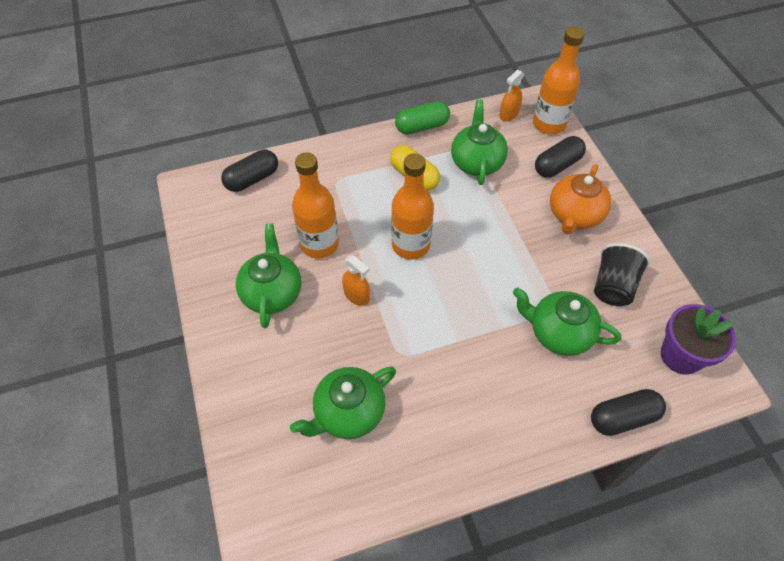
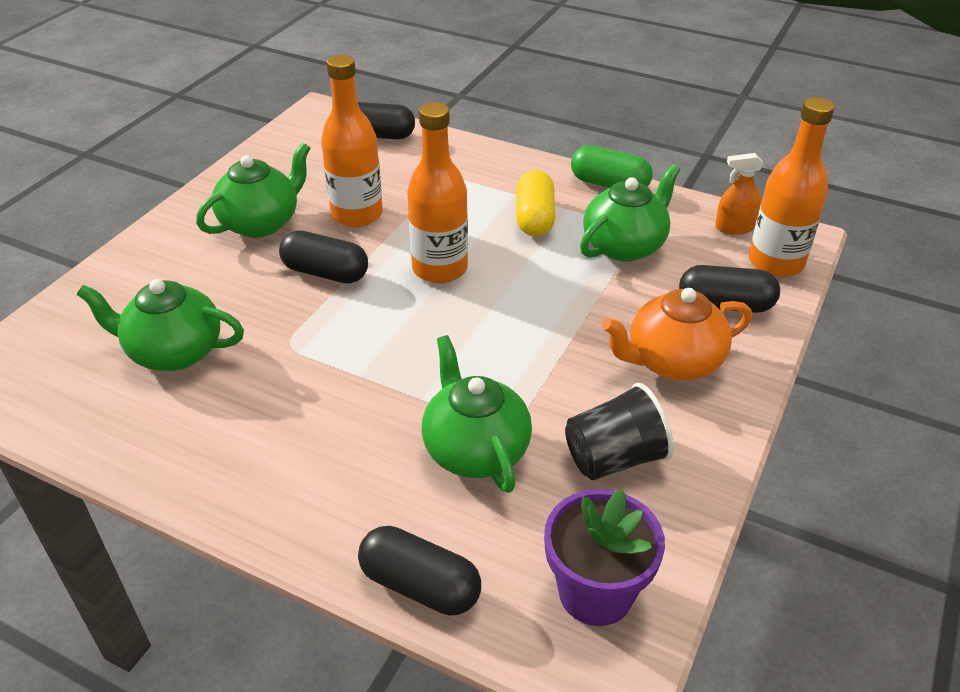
camera: 45 degrees right, 15 degrees down
orange spray bottle [342,255,370,306] -> black capsule [279,230,368,284]

